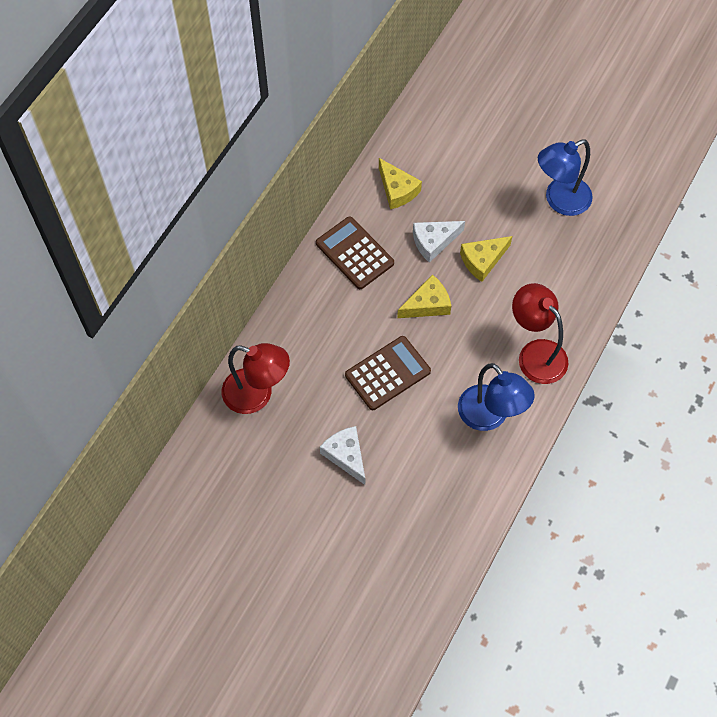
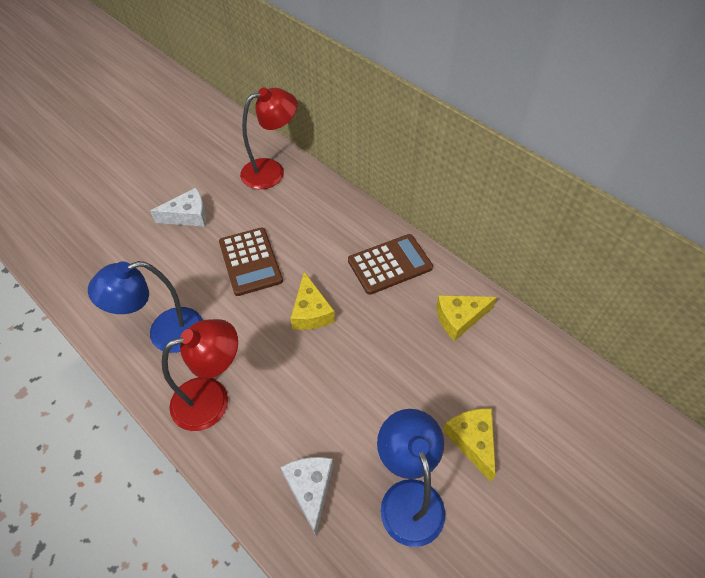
camera: 105 degrees right, 10 degrees down
red lamp [222,343,290,414] -> red lamp turned 150 degrees counterclockwise [240,87,297,189]
white cheese [413,221,465,263] -> white cheese moved to [281,457,333,536]
yellow cheese [460,236,512,282] -> yellow cheese moved to [443,409,496,482]

